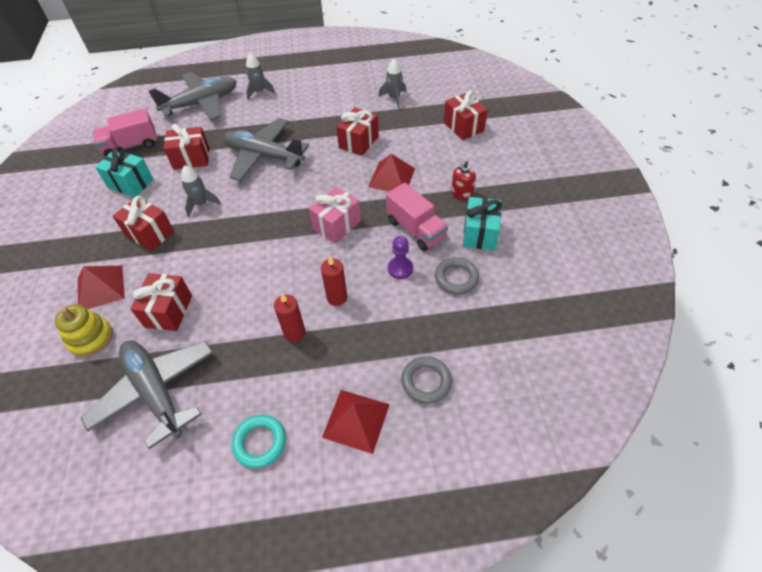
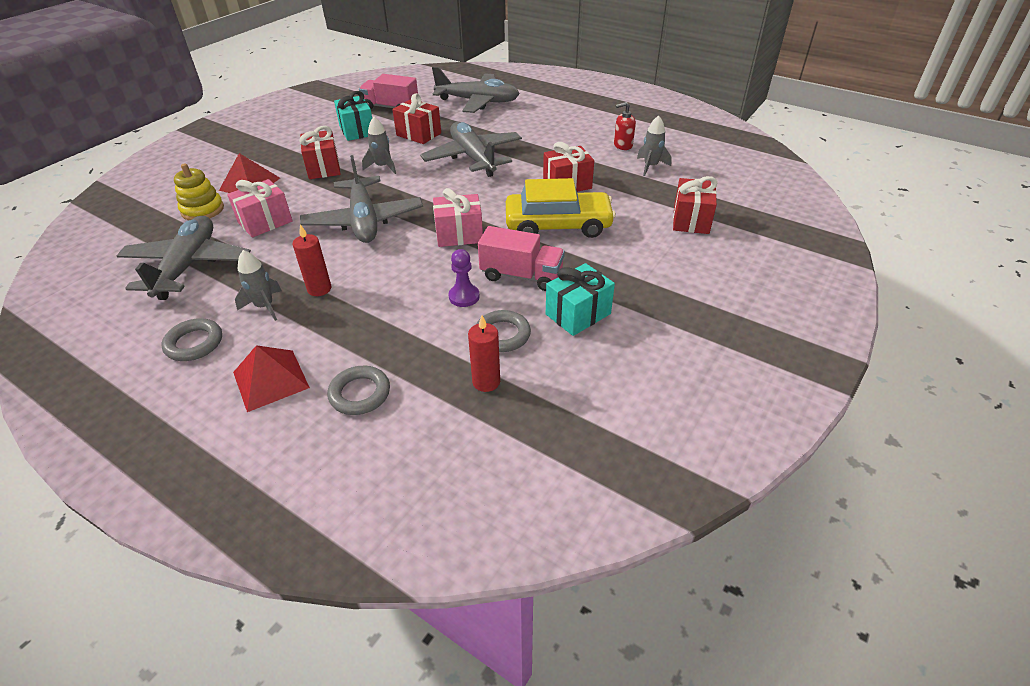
camera: 40 degrees right, 10 degrees down
red gift [131,273,192,331] -> pink gift [227,179,293,238]
turquoise ring [232,415,286,468] -> grey ring [161,318,222,361]
grey rocket [246,53,275,100] -> grey rocket moved to [235,250,282,321]
red candle [321,256,347,306] -> red candle moved to [468,315,500,392]
red pyramid [368,154,415,191] -> yellow car [506,178,616,238]
pink truck [386,183,448,251] -> pink truck turned 75 degrees counterclockwise [478,226,565,291]
red soap dispenser [451,160,476,200] -> red soap dispenser moved to [614,102,636,150]
none -> grey plane [300,155,423,243]

